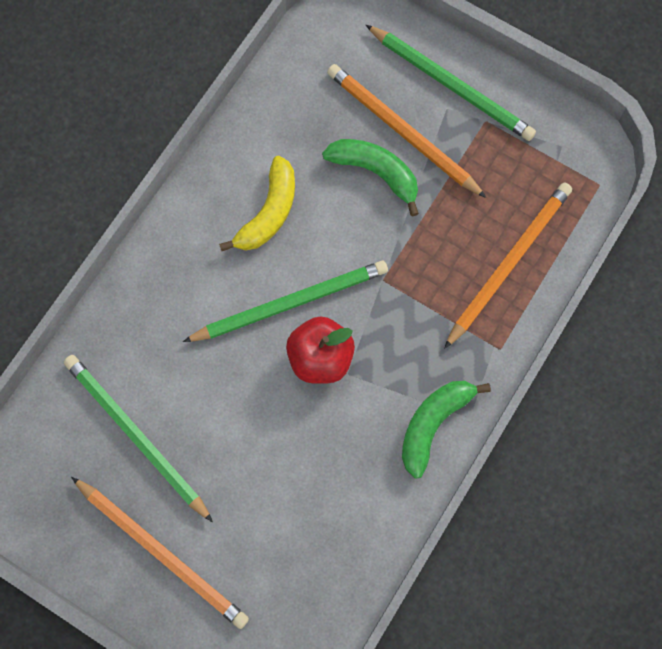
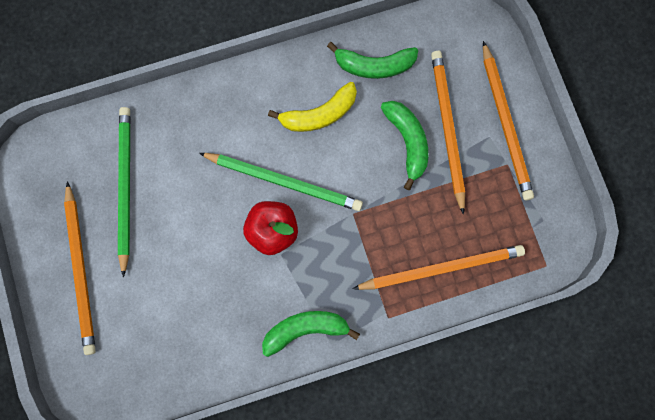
camera: 40 degrees right, 5 degrees up
green pencil [366,25,536,141] -> orange pencil [483,41,534,200]
none -> green banana [327,42,418,79]

